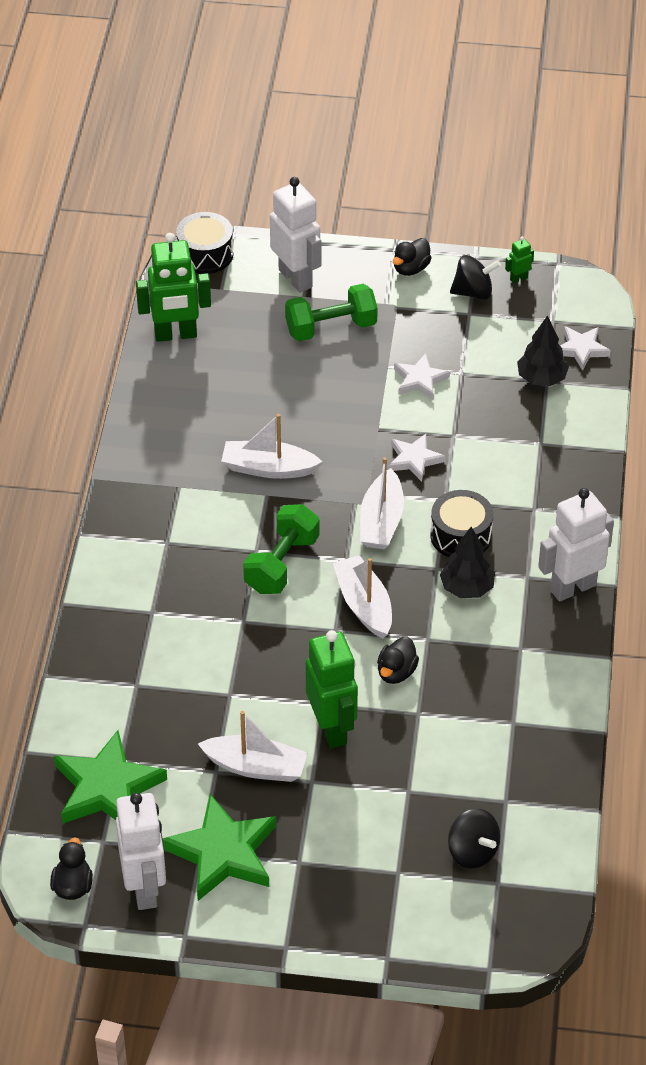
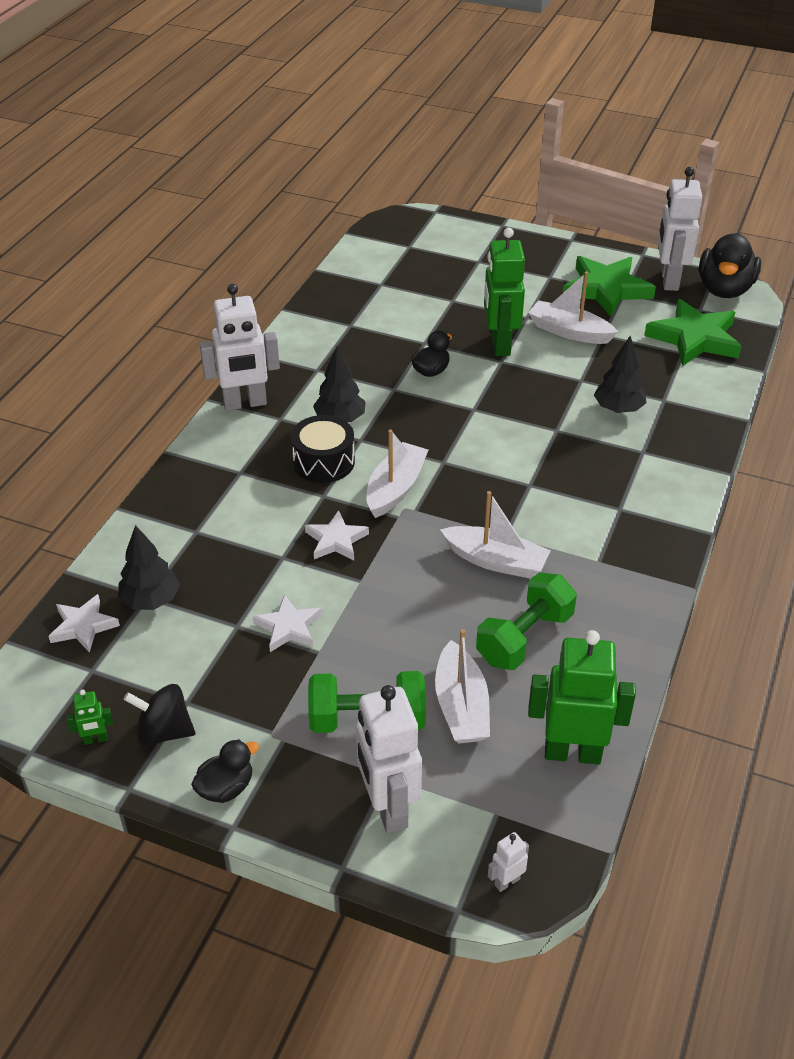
camera: 165 degrees left, 5 degrees down
black duck [50,837,93,900] -> black duck [699,233,761,298], size x1.86
black drum [176,212,233,274] -> white robot [488,832,529,892]
green dumbbell [243,504,320,594] -> green dumbbell moved to [476,572,577,670]
white boat [333,555,392,639] -> white boat moved to [435,629,490,744]
black spinning top [448,809,500,869] -> none
none -> black tree [594,336,647,413]

